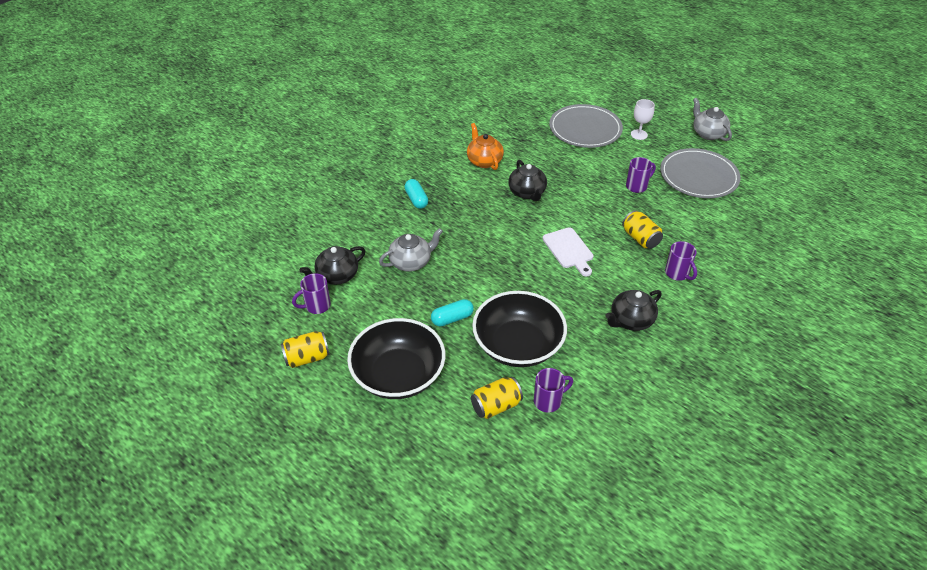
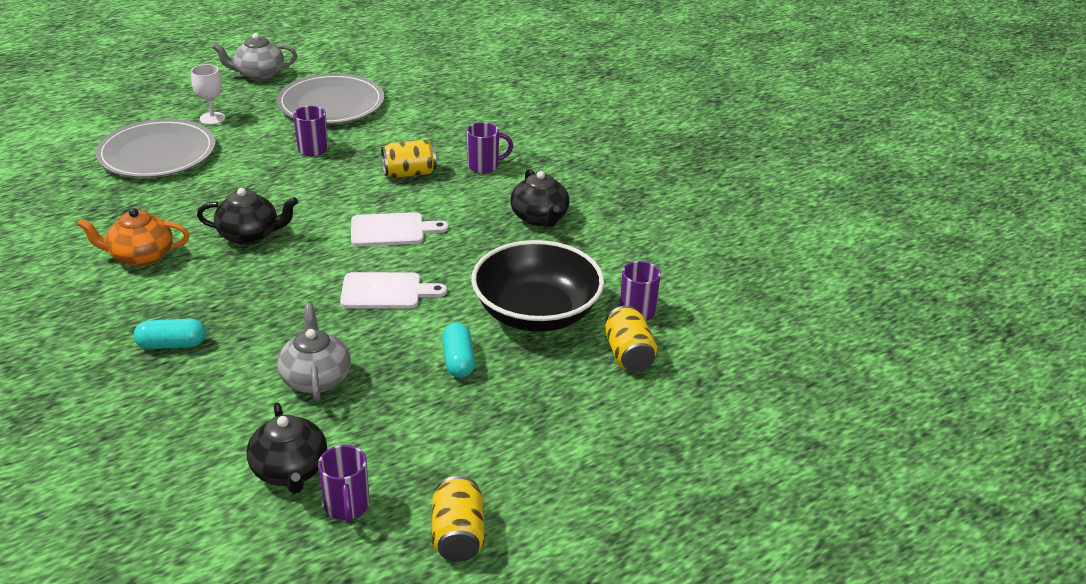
camera: 75 degrees left, 10 degrees down
black bowl [347,318,446,399] -> none
none -> white cutting board [340,272,447,309]

